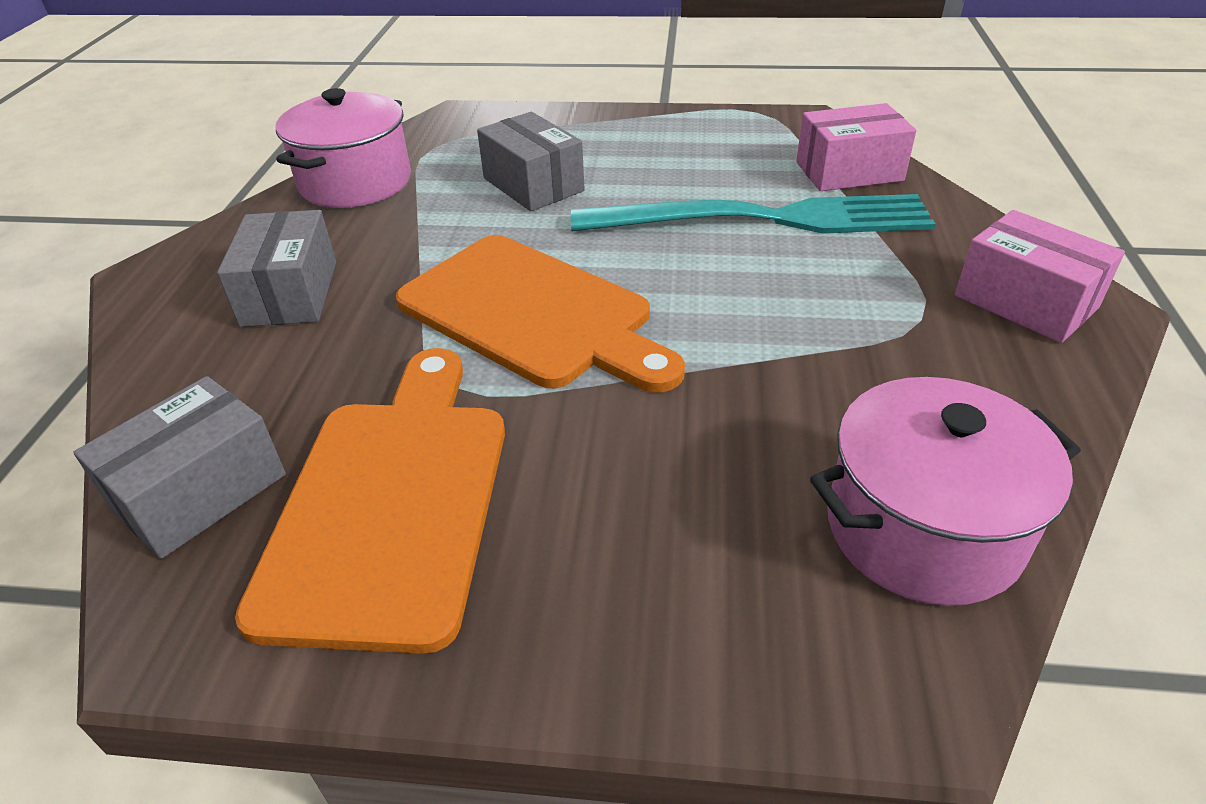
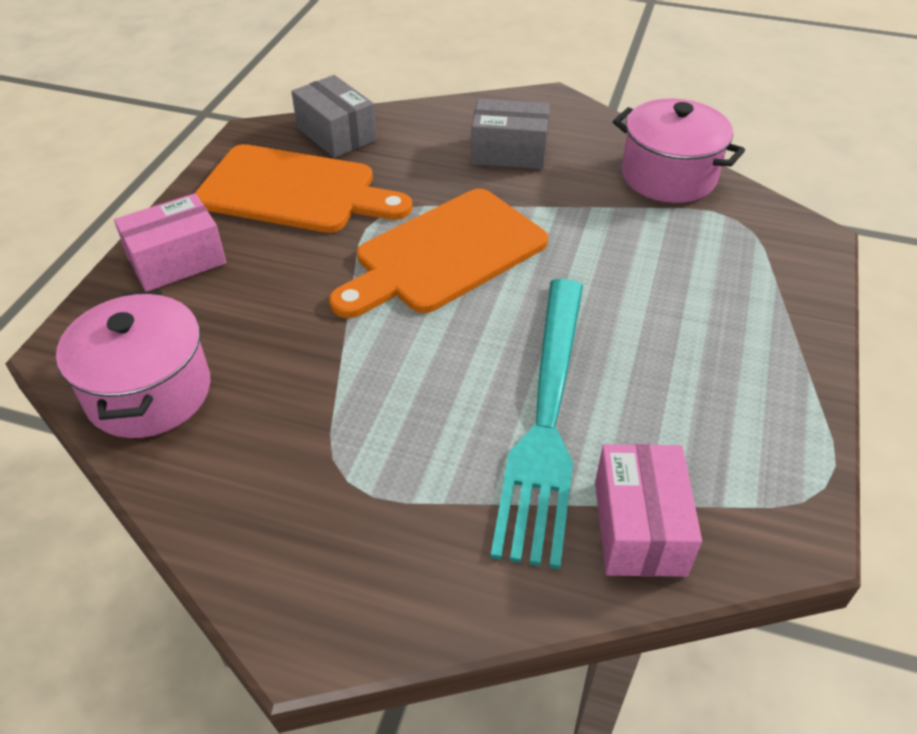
camera: 100 degrees right, 5 degrees up
grey box [477,112,585,211] -> none
pink box [955,210,1125,343] -> pink box moved to [114,193,226,292]

